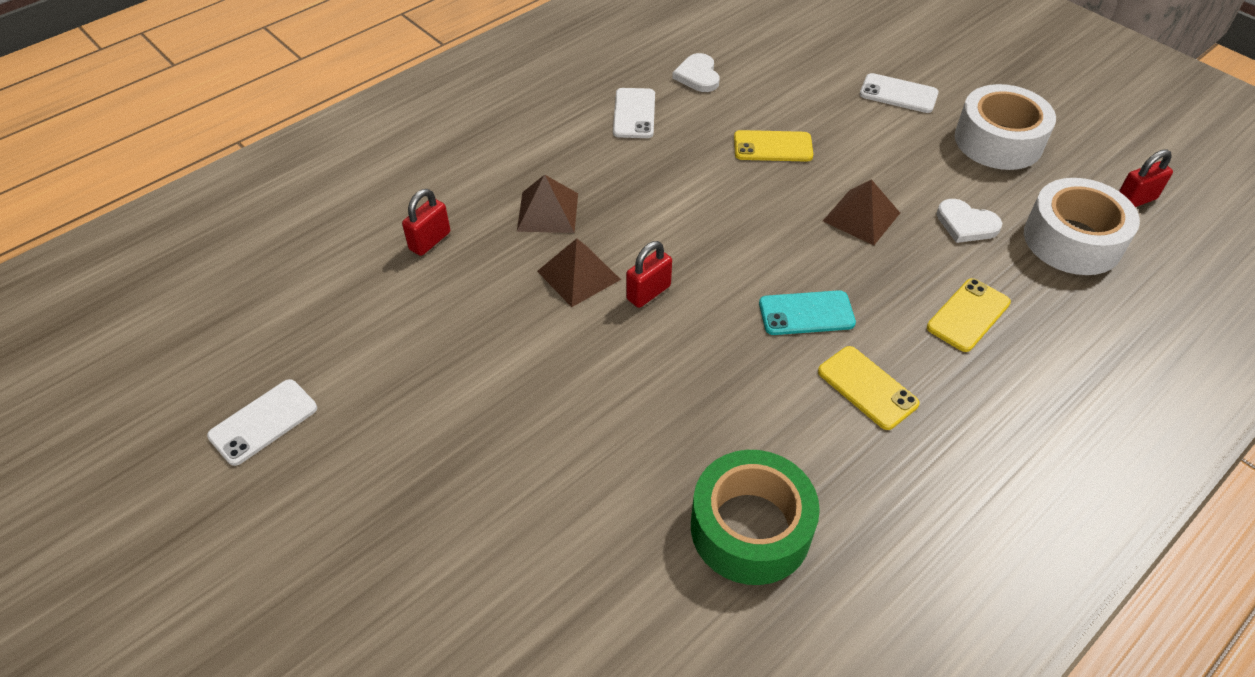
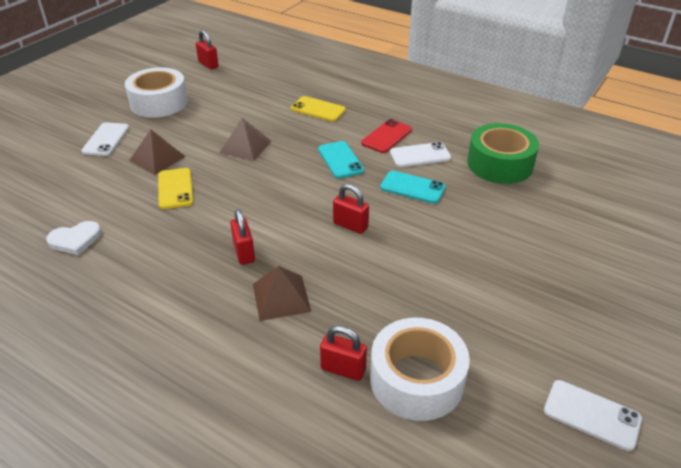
camera: 105 degrees left, 10 degrees down
brown pyramid [537,238,621,307] -> brown pyramid moved to [129,130,186,175]
white phone [613,88,655,138] -> white phone moved to [390,142,451,167]
yellow phone [818,346,919,430] -> red phone [361,119,412,153]
white heart [936,199,1002,243] -> none
white tape [1024,178,1140,275] -> white tape moved to [370,318,470,421]
none -> red padlock [230,209,255,265]
none -> turquoise phone [380,171,446,204]

